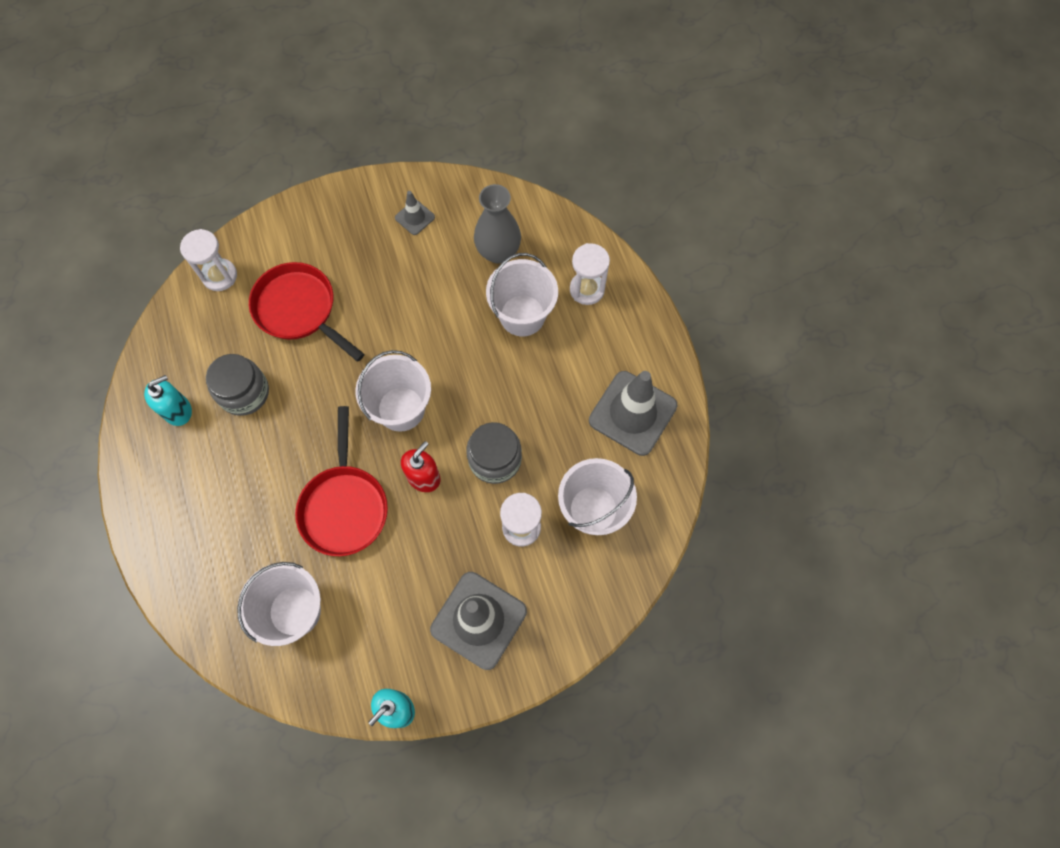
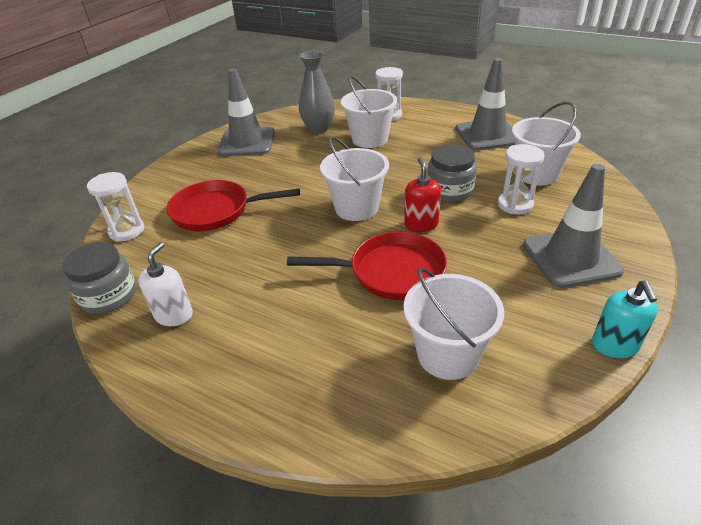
camera: 40 degrees left, 30 degrees down
turquoise soap dispenser [144,375,192,426] -> white soap dispenser [138,242,193,326]
grey jar [206,354,269,416] -> grey jar moved to [62,242,136,314]
red pan [295,406,388,556] -> red pan turned 45 degrees counterclockwise [287,232,447,300]
grey traffic cone [395,191,435,235] -> grey traffic cone [217,68,275,156], size x2.09

